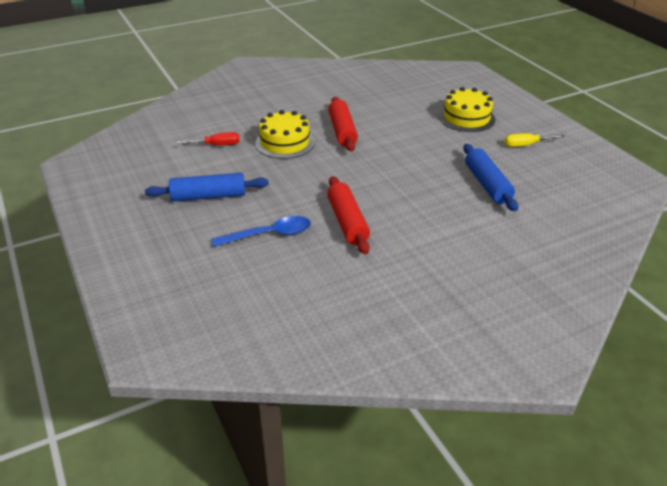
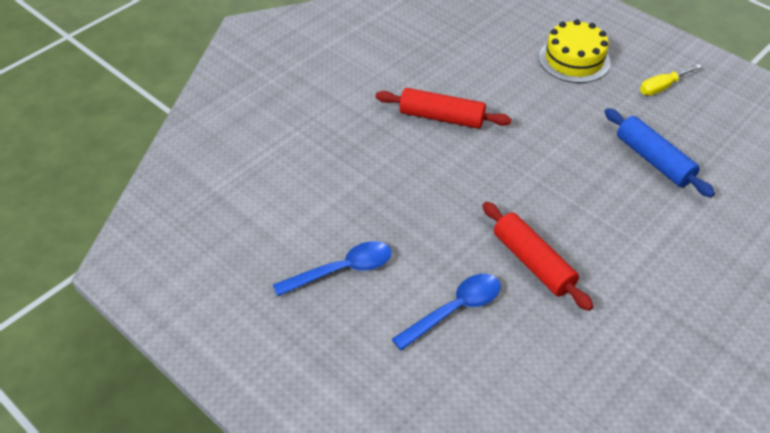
camera: 20 degrees left, 10 degrees up
blue rolling pin [145,173,269,202] -> blue spoon [273,241,392,296]
red screwdriver [177,132,240,145] -> none
yellow cake [255,110,315,159] -> none
red rolling pin [329,97,358,152] -> red rolling pin turned 45 degrees counterclockwise [376,88,511,129]

